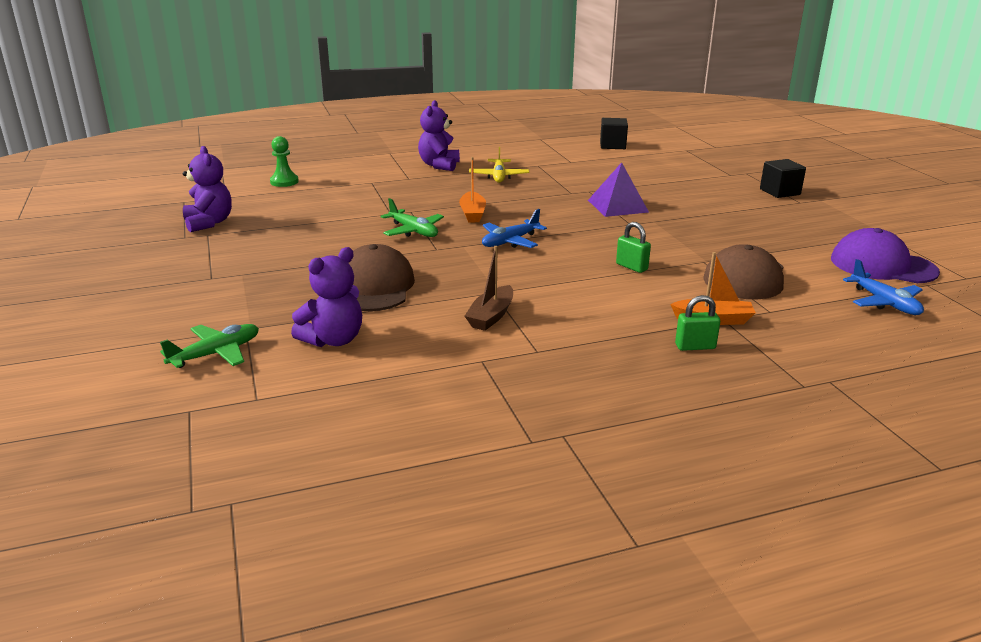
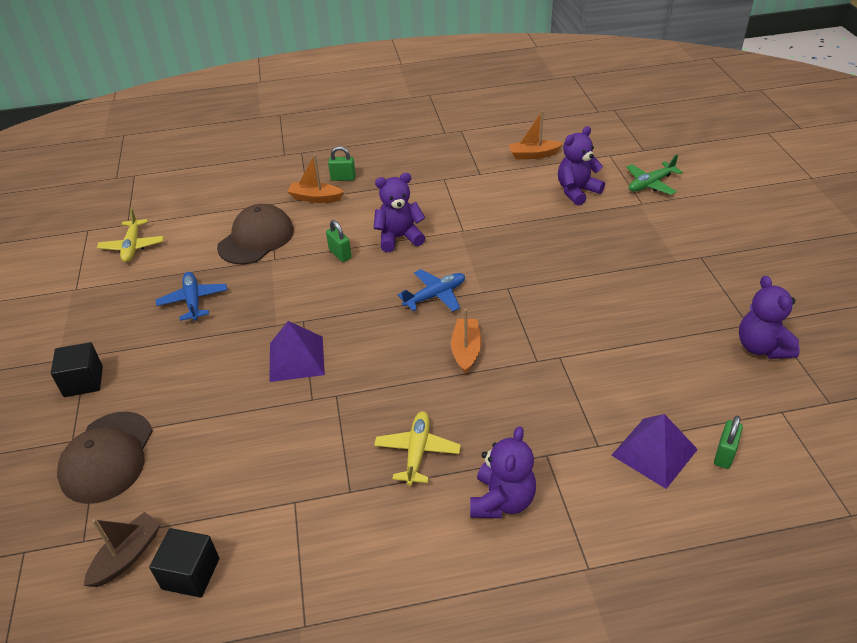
camera: 170 degrees left, 15 degrees up
green pawn [270,136,299,187] -> green padlock [714,416,743,469]
brown cap [349,244,415,311] -> brown cap moved to [57,412,153,504]
green plane [380,198,444,237] -> none
brown boat [465,246,513,331] -> brown boat moved to [84,512,161,587]
purple cap [831,228,940,283] -> yellow plane [97,208,164,262]
blue plane [843,259,924,315] -> blue plane moved to [156,272,227,321]
none -> purple teddy bear [374,173,425,252]
none -> orange boat [509,110,563,159]
none -> purple pyramid [611,414,698,489]

